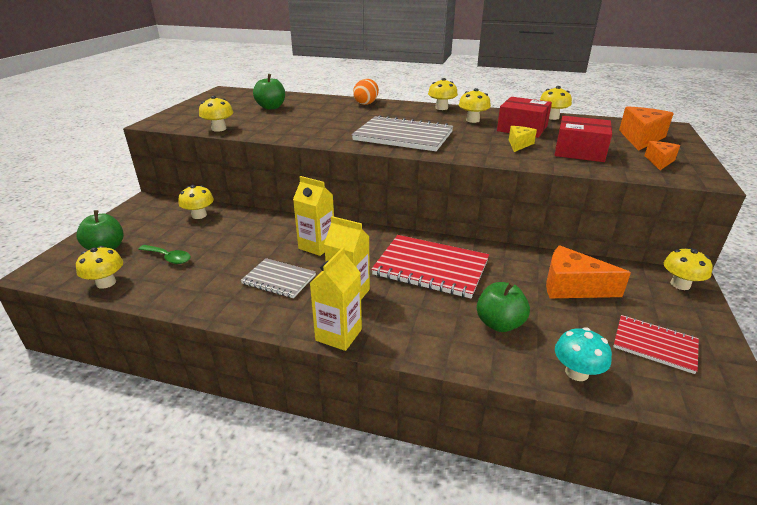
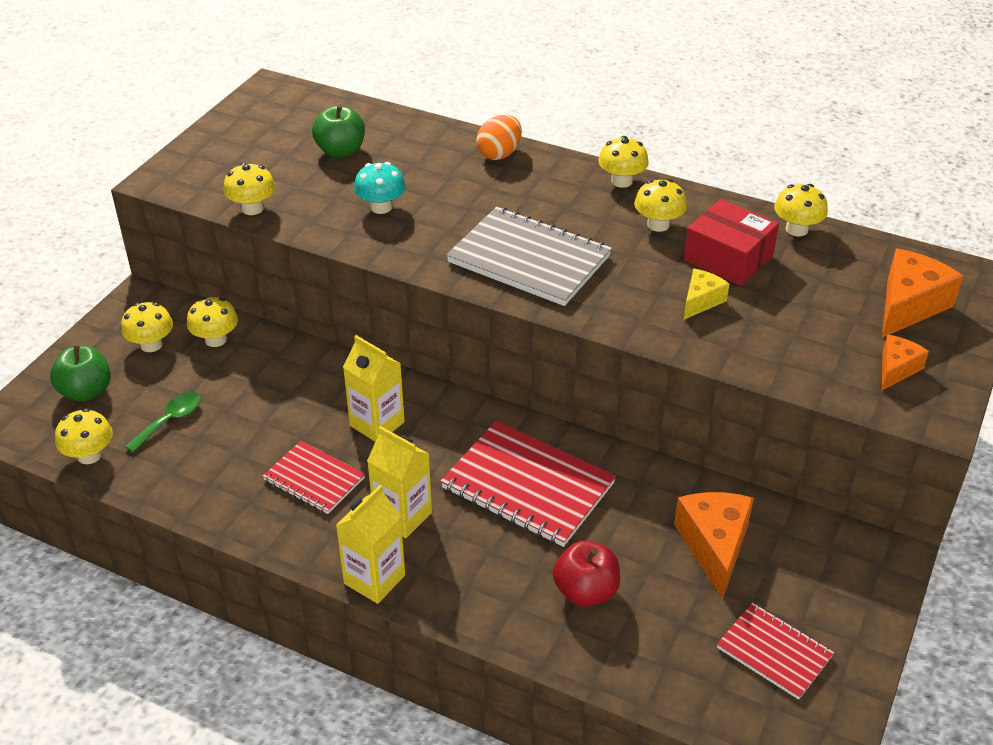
camera: 10 degrees right, 10 degrees up
green spoon [138,245,191,264] -> green spoon turned 90 degrees counterclockwise [125,392,201,452]
grey notebook [241,258,316,298] -> red notebook [263,441,365,514]
green apple [477,282,530,332] -> red apple [553,541,620,607]
orange cheese [546,245,631,298] -> orange cheese turned 60 degrees clockwise [674,492,754,599]
red box [555,116,612,162] -> none
turquoise mushroom [555,327,612,381] -> turquoise mushroom moved to [354,162,405,214]
yellow mushroom [664,248,712,290] -> yellow mushroom moved to [121,302,173,352]

